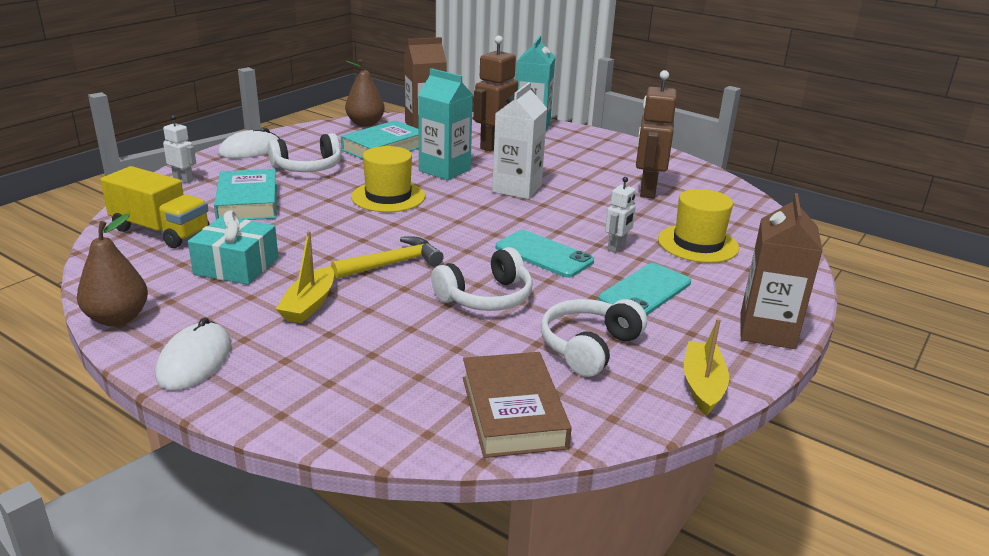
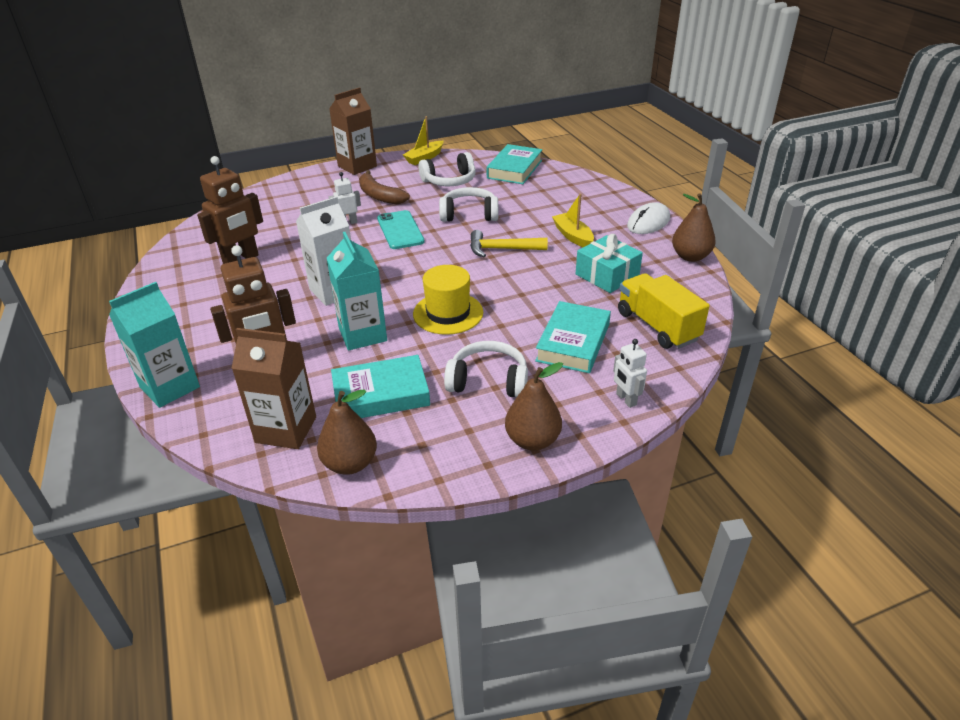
camera: 145 degrees left, 10 degrees up
white mouse [218,128,280,158] -> brown pear [505,362,563,451]
yellow boat [276,231,334,323] -> yellow boat turned 75 degrees counterclockwise [552,193,594,247]
brown book [463,352,572,458] -> turquoise book [487,144,542,184]
turquoise phone [598,263,691,315] -> brown banana [359,170,410,204]
yellow hat [658,189,739,263] -> none

